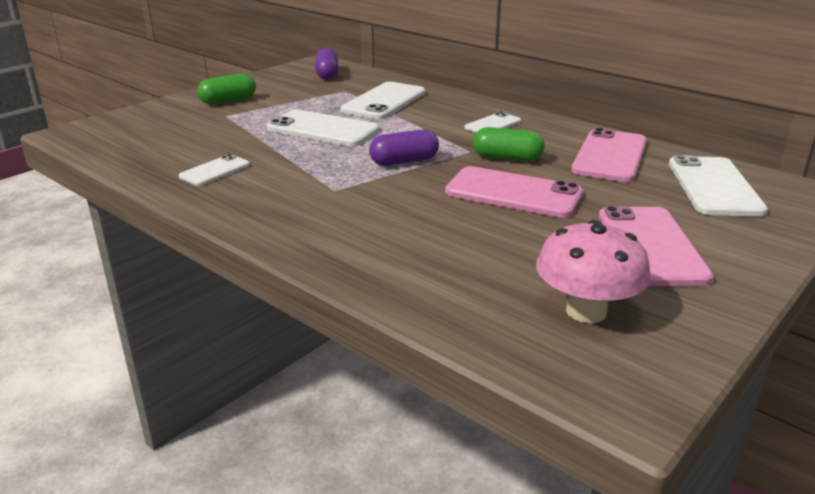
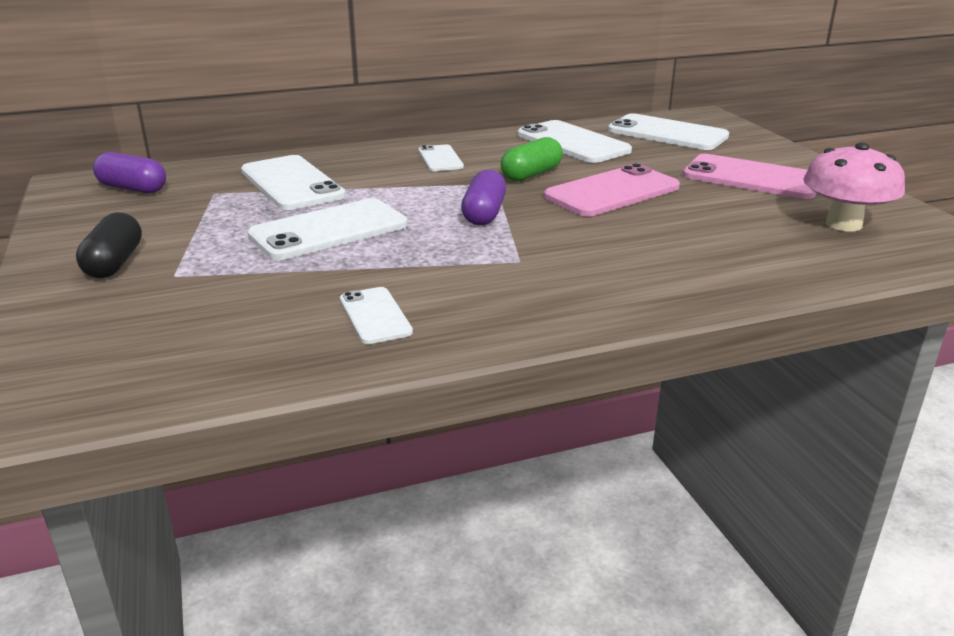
camera: 60 degrees left, 0 degrees up
green capsule [197,73,256,104] -> black capsule [76,212,142,278]
pink phone [571,128,647,182] -> white phone [518,120,632,163]

